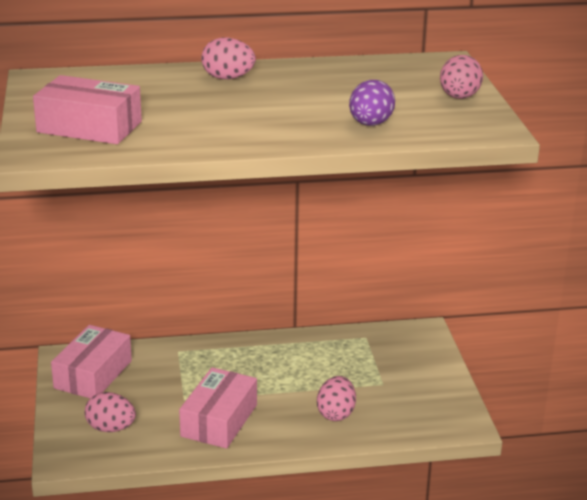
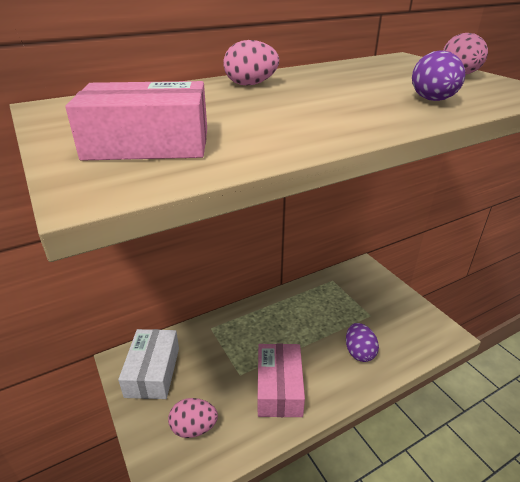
camera: 20 degrees left, 5 degrees up
pink box [51,325,132,398] -> white box [118,329,179,399]
pink egg [317,376,356,421] -> purple egg [346,323,379,362]

